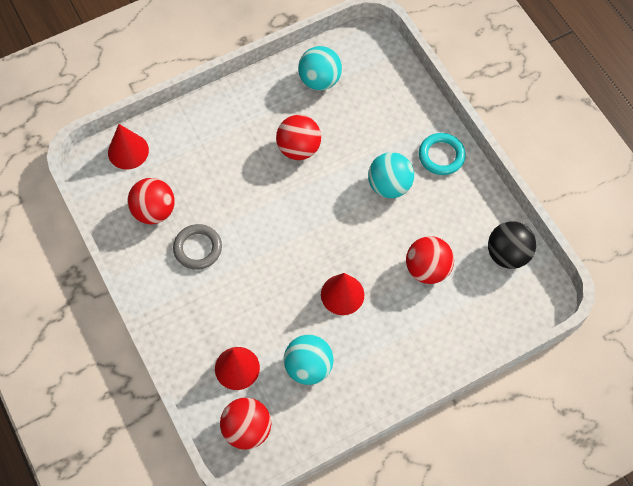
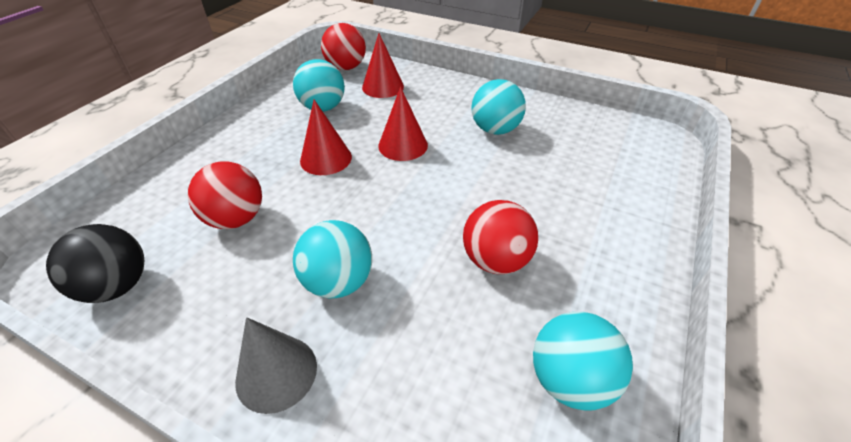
camera: 145 degrees right, 20 degrees down
red cone [108,124,149,170] -> red cone moved to [378,87,428,161]
red ball [127,178,175,224] -> none
grey ring [173,224,222,270] -> turquoise ball [471,79,526,135]
turquoise ring [419,133,466,175] -> grey cone [235,317,317,414]

